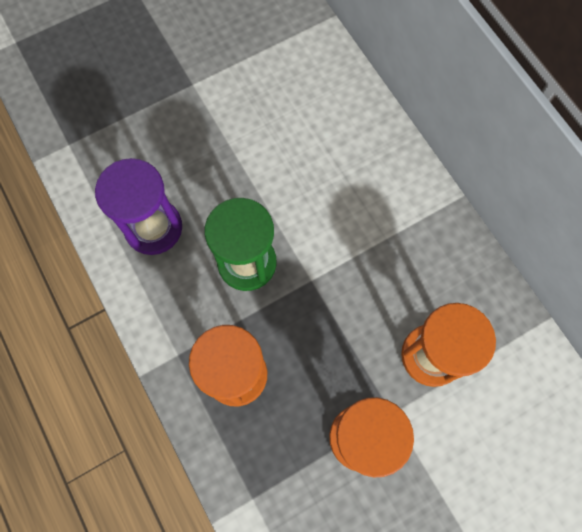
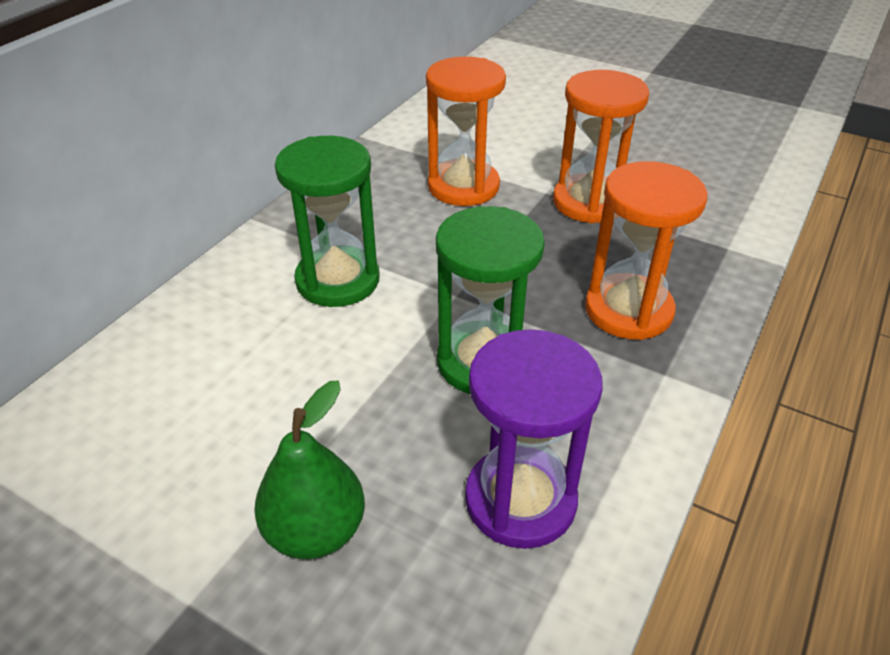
camera: 120 degrees left, 30 degrees down
none -> green pear [254,381,365,559]
none -> green hourglass [275,136,379,307]

